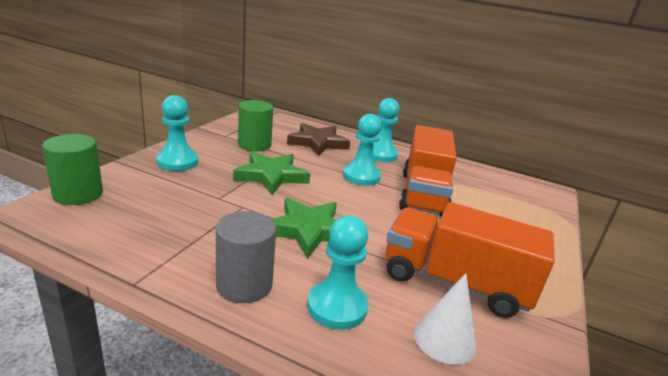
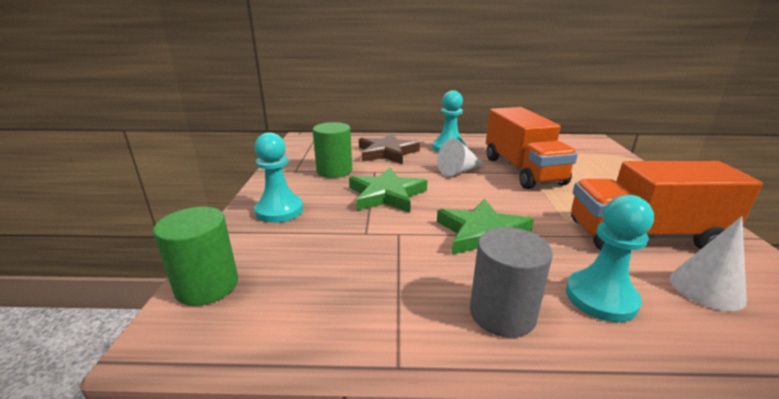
camera: 20 degrees left, 0 degrees up
turquoise pawn [343,114,382,186] -> white cone [437,138,485,177]

